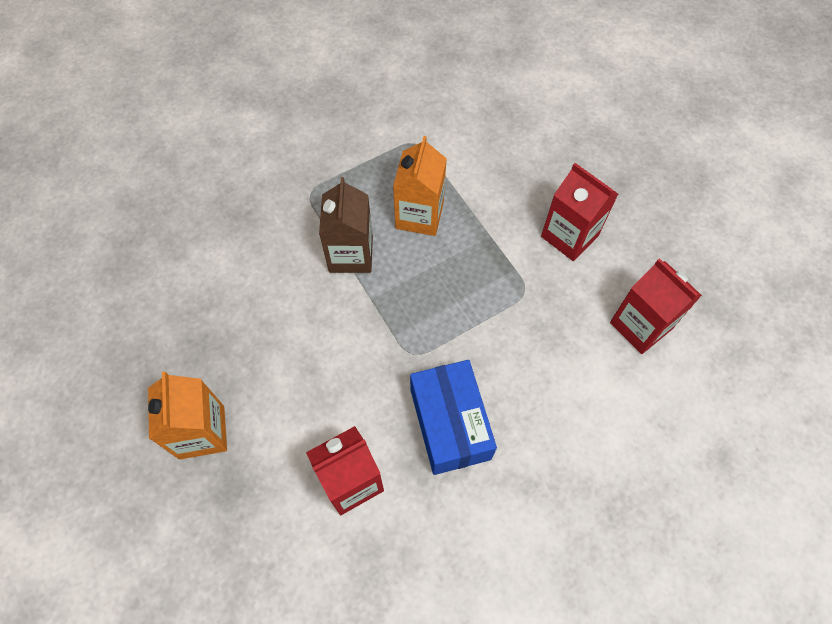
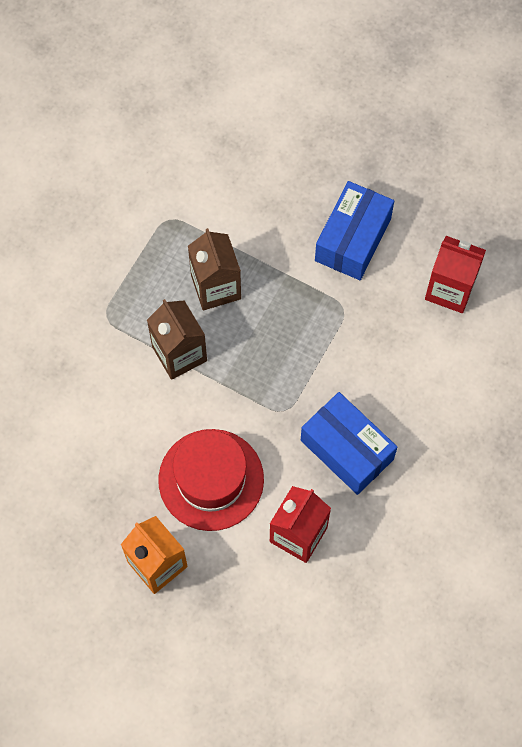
camera: 30 degrees left, 5 degrees up
orange carton [393,136,447,236] -> brown carton [188,228,241,310]
red carton [541,163,618,261] -> blue box [315,181,394,280]
none -> red hat [158,429,264,531]

